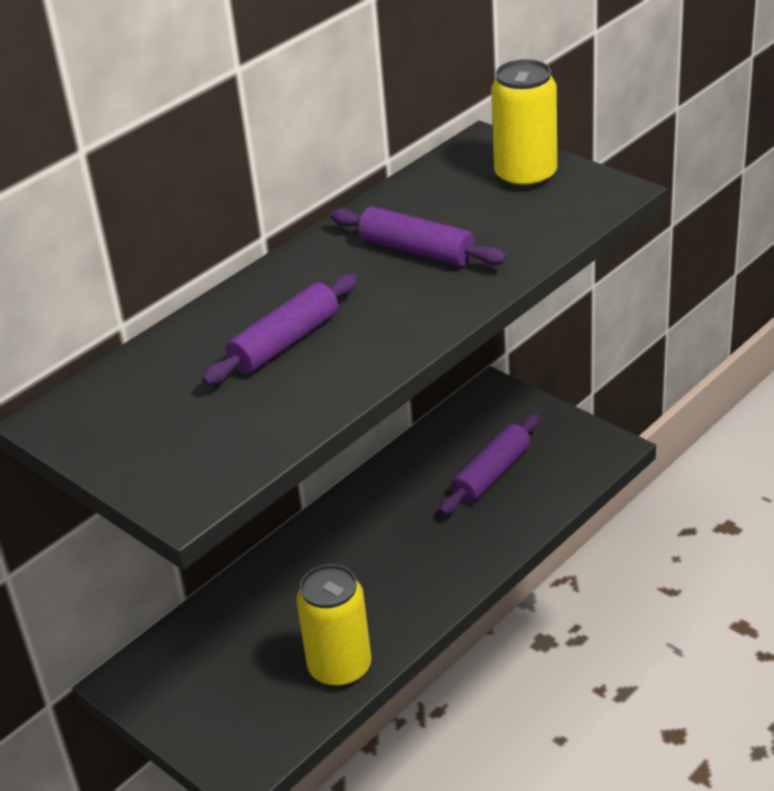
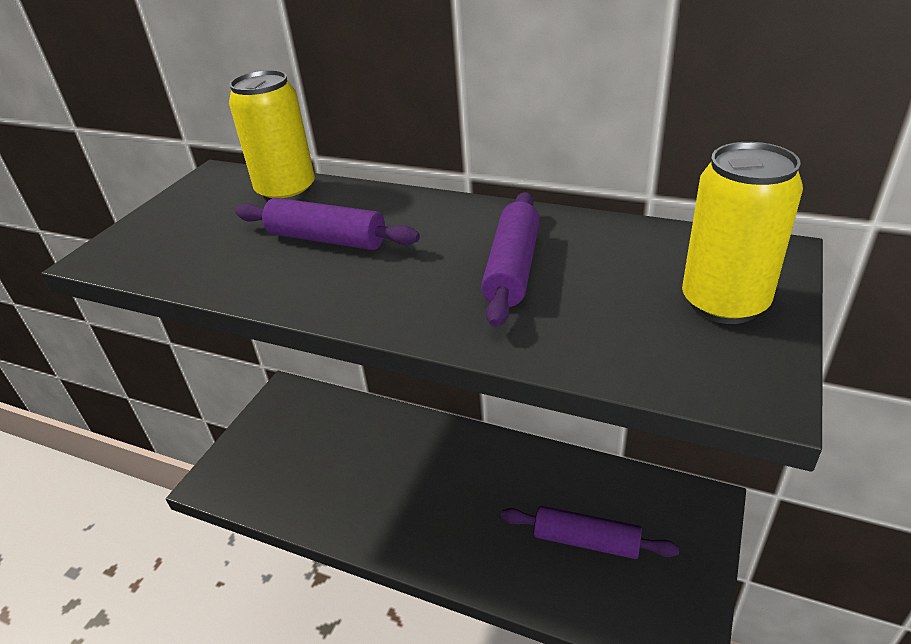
camera: 70 degrees right, 0 degrees up
yellow can [296,564,372,688] -> yellow can moved to [229,70,315,201]

